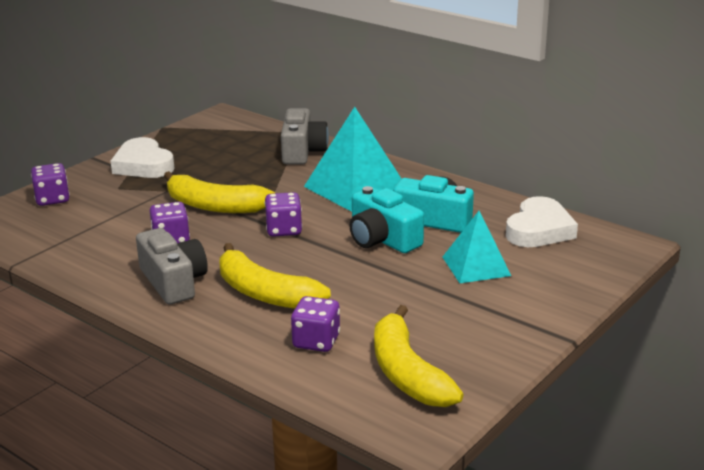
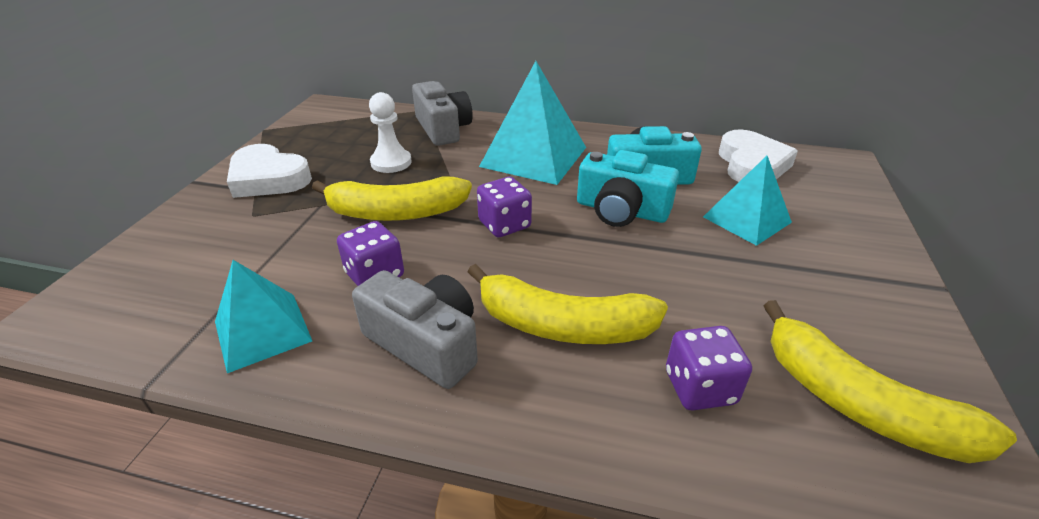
camera: 25 degrees left, 10 degrees up
purple dice [31,163,70,206] -> none
none -> turquoise pyramid [215,260,312,373]
none -> white pawn [369,92,412,173]

